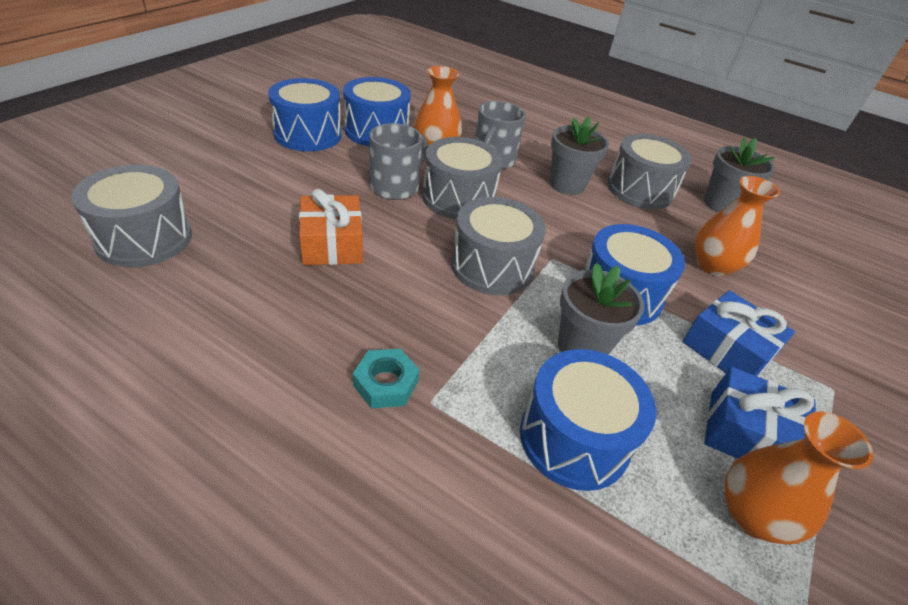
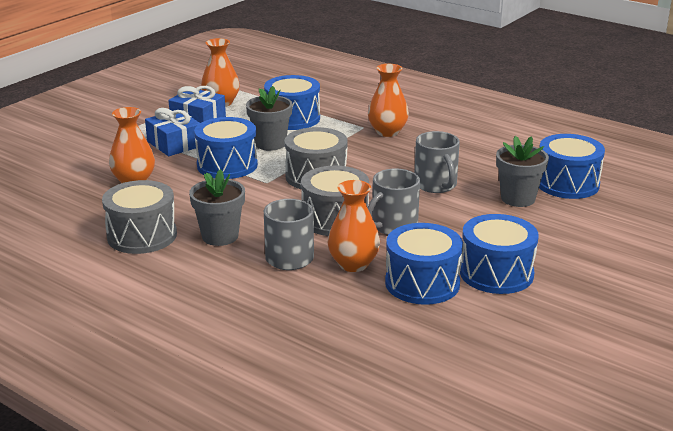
camera: 170 degrees left, 15 degrees down
grey drum [71,165,192,267] -> blue drum [539,134,605,199]
orange gift [299,189,363,265] -> grey mug [415,131,460,193]
turquoise nut [353,349,419,408] -> orange vase [368,64,409,137]
grey flower pot [704,137,775,212] -> grey flower pot moved to [496,136,549,207]

